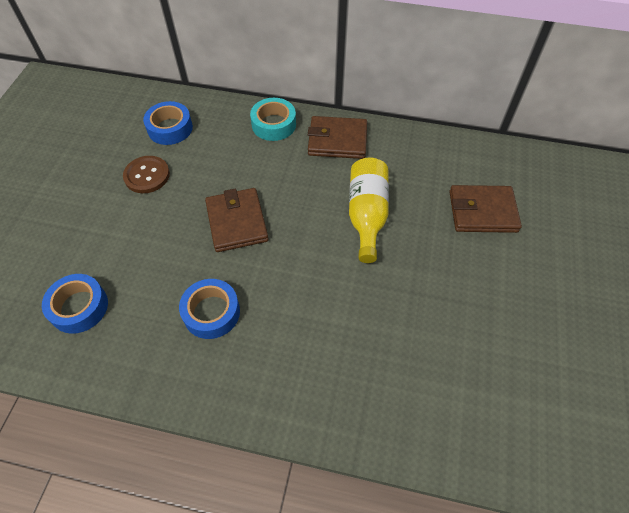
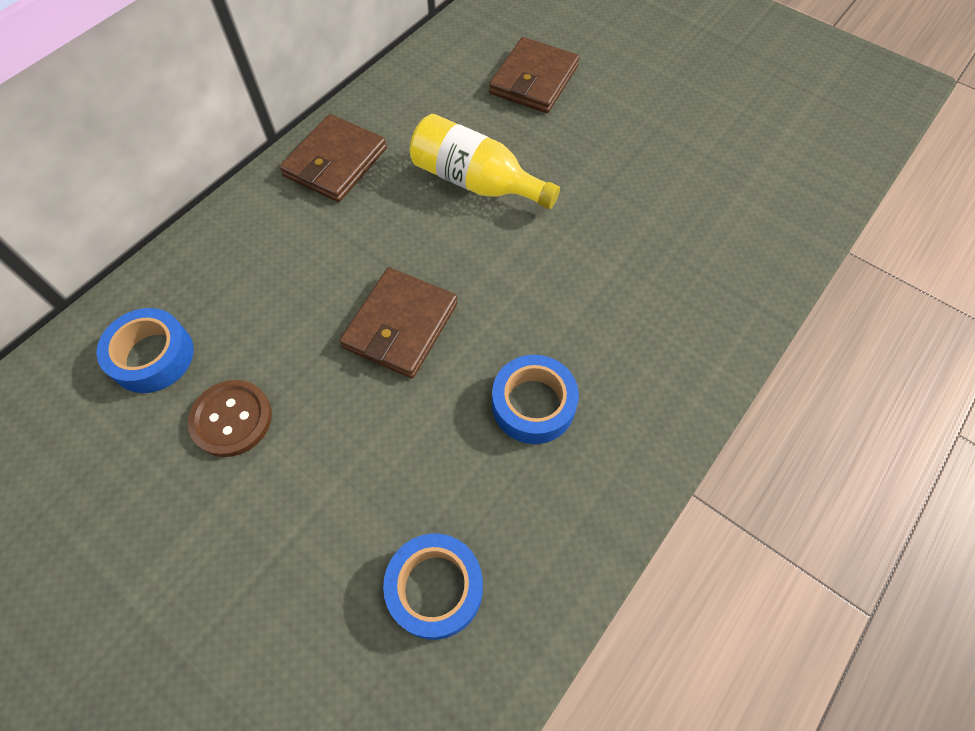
camera: 65 degrees left, 5 degrees up
brown wallet [205,188,269,252] -> brown wallet turned 75 degrees counterclockwise [340,267,458,378]
turquoise tape [250,98,296,141] -> none

